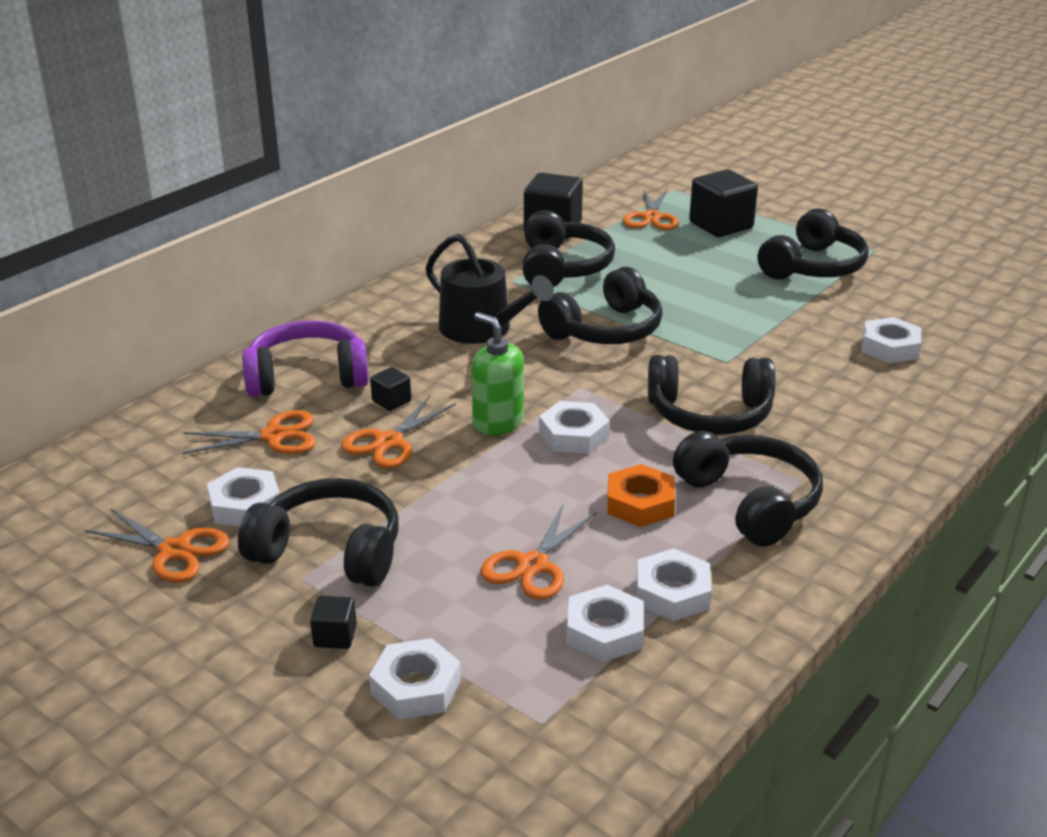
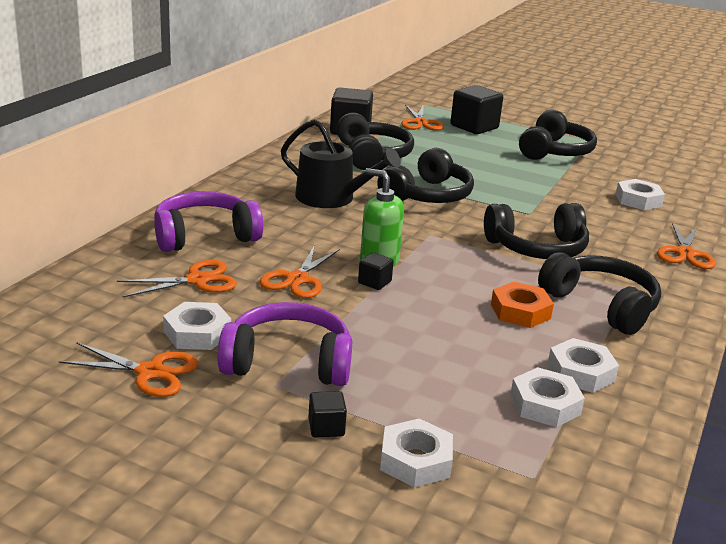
camera: 15 degrees left, 5 degrees down
black headphones [238,478,399,587] -> purple headphones [218,302,352,386]
black cube [370,367,411,411] -> black cube moved to [358,252,394,290]
orange scissors [481,503,596,599] -> orange scissors moved to [657,223,716,269]
white nut [539,401,610,454] -> none

